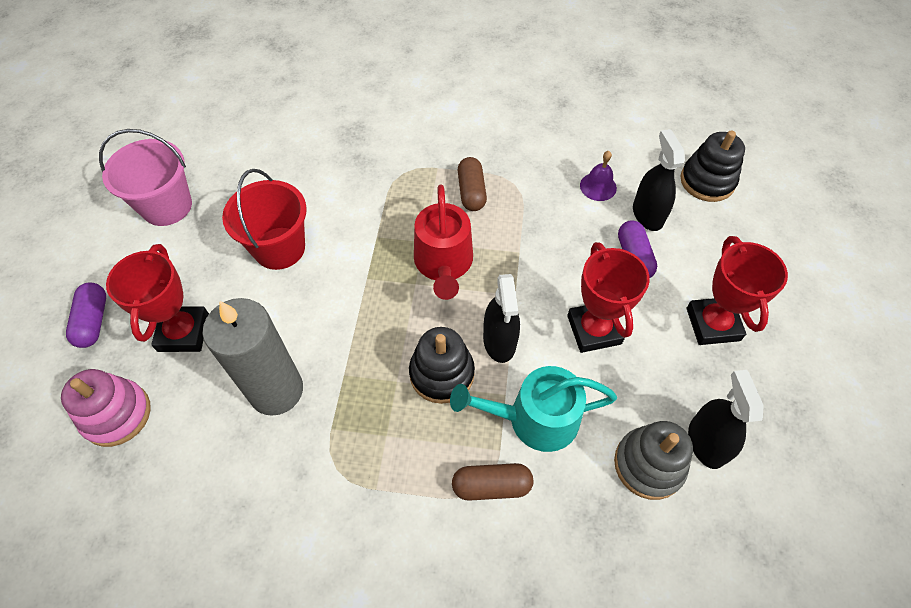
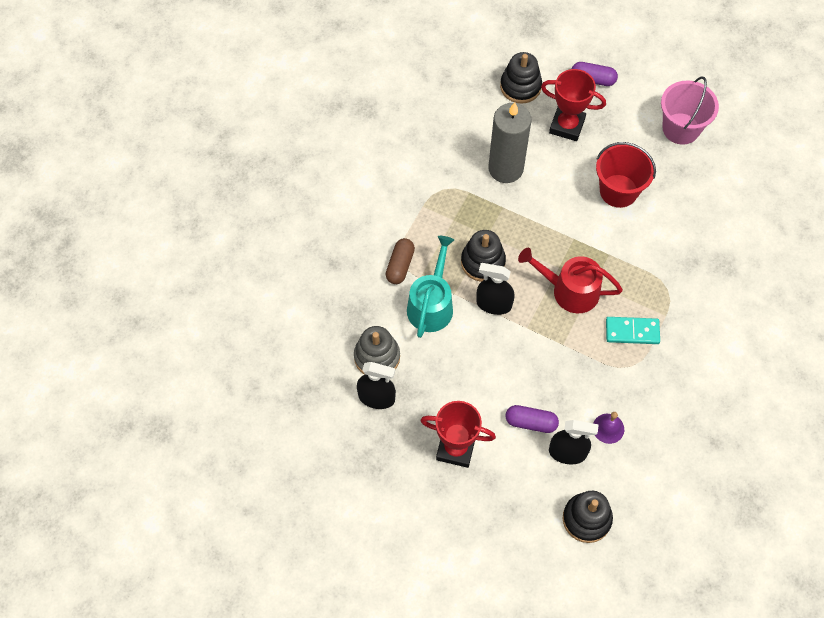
camera: 110 degrees right, 5 degrees up
pink stacking toy [61,369,151,447] -> black stacking toy [500,52,542,104]
brown capsule [458,157,487,211] -> turquoise domino [606,317,660,344]
red trophy [567,242,650,353] -> none

